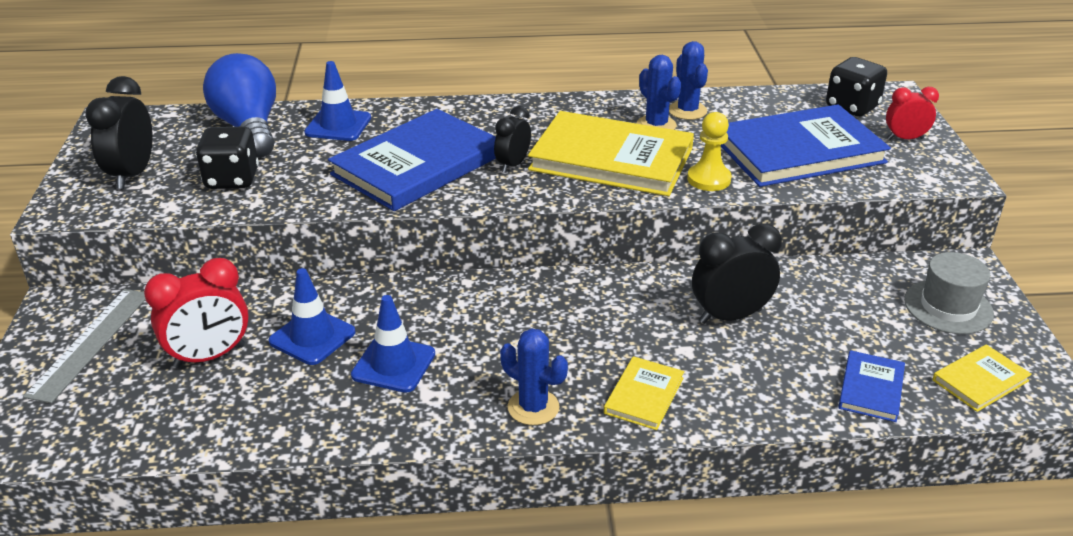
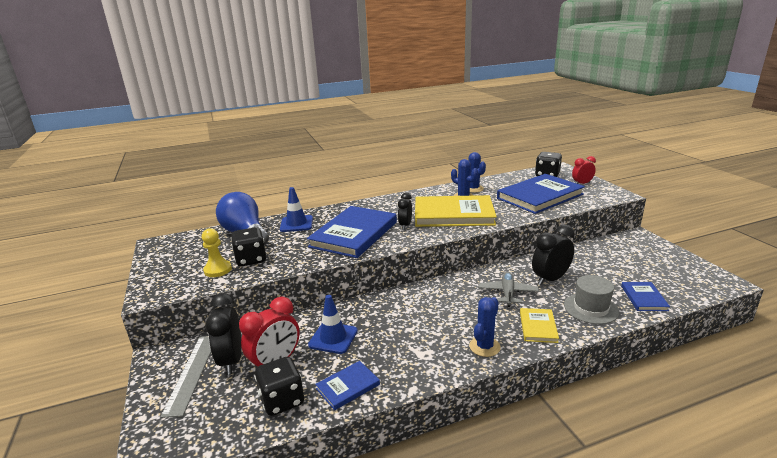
camera: 15 degrees left, 10 degrees down
black clock [85,76,153,189] -> black clock moved to [205,293,242,375]
blue traffic cone [351,295,435,393] -> none
blue cactus [500,328,568,425] -> blue cactus turned 75 degrees counterclockwise [470,297,501,357]
yellow pawn [687,112,732,191] -> yellow pawn moved to [202,228,232,277]
grey hat [904,252,994,334] -> grey hat moved to [564,275,619,324]
yellow book [932,344,1032,412] -> none
none -> black dice [254,357,304,416]
none -> blue book [315,361,380,410]
none -> grey plane [479,272,539,307]

